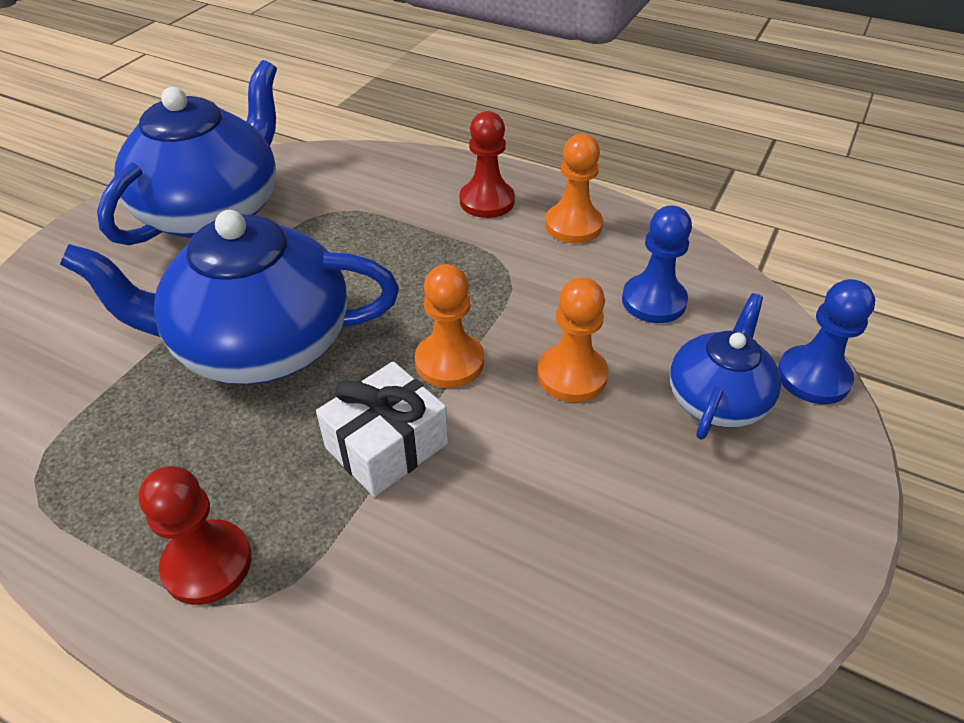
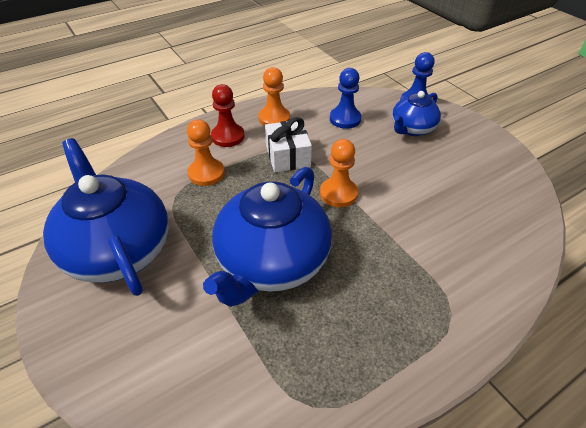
camera: 60 degrees left, 0 degrees up
red pawn [138,466,252,605] -> none
white gift [316,361,448,497] -> white gift moved to [265,117,312,172]
orange pawn [537,277,609,402] -> orange pawn moved to [187,119,225,186]
blue teapot [670,293,781,440] -> blue teapot turned 105 degrees counterclockwise [392,91,441,136]

